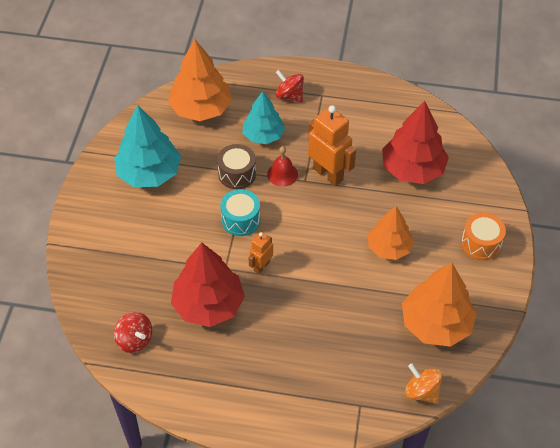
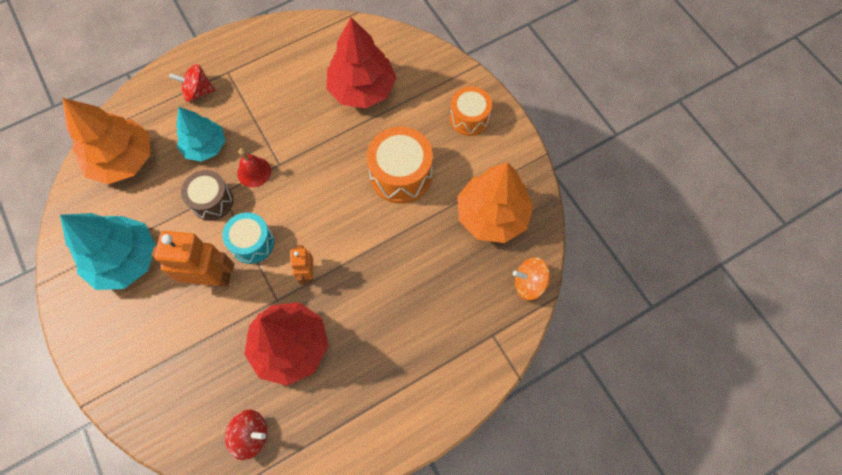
camera: 40 degrees left, 15 degrees up
orange robot [308,105,356,186] -> orange robot moved to [152,231,234,287]
orange tree [368,206,414,260] -> orange drum [367,127,433,204]

